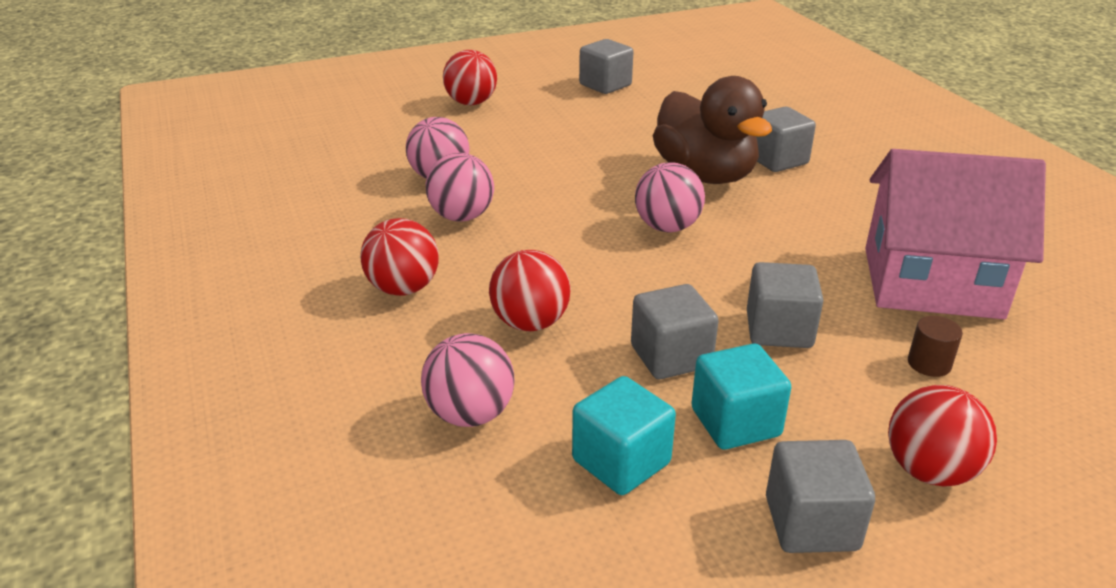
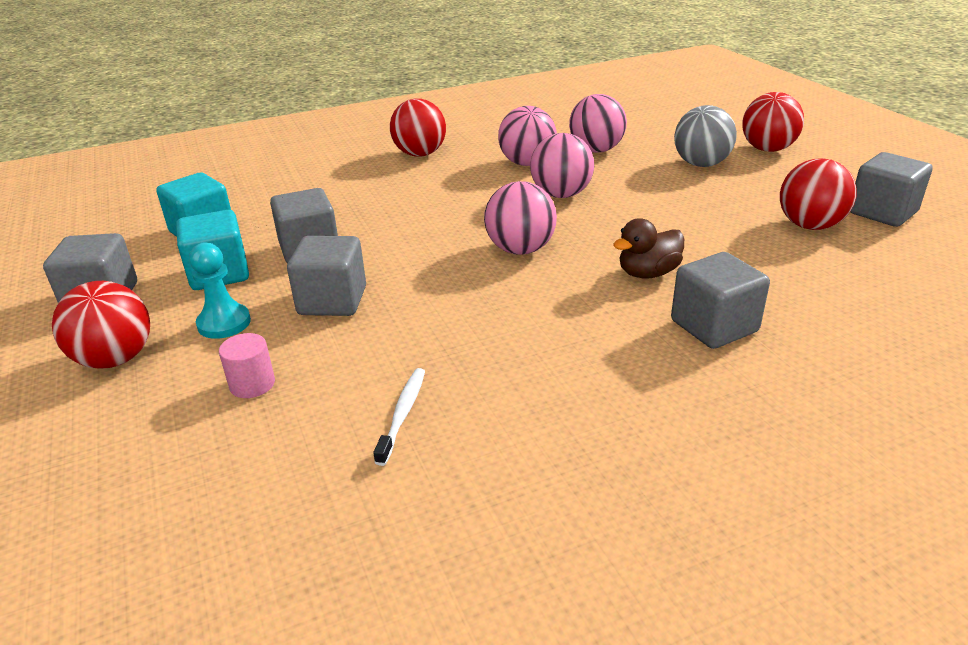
camera: 90 degrees right, 0 degrees up
pink ball [421,333,515,427] -> pink ball moved to [530,133,594,198]
red ball [489,250,571,331] -> red ball moved to [780,158,857,230]
brown duck [653,76,772,184] -> brown duck [613,218,684,279], size x0.47
pink house [865,149,1046,319] -> white toothbrush [373,368,425,466]
brown cylinder [908,316,963,377] -> pink cylinder [219,333,275,398]
none -> turquoise pawn [189,243,251,339]
none -> grey ball [674,105,737,167]

